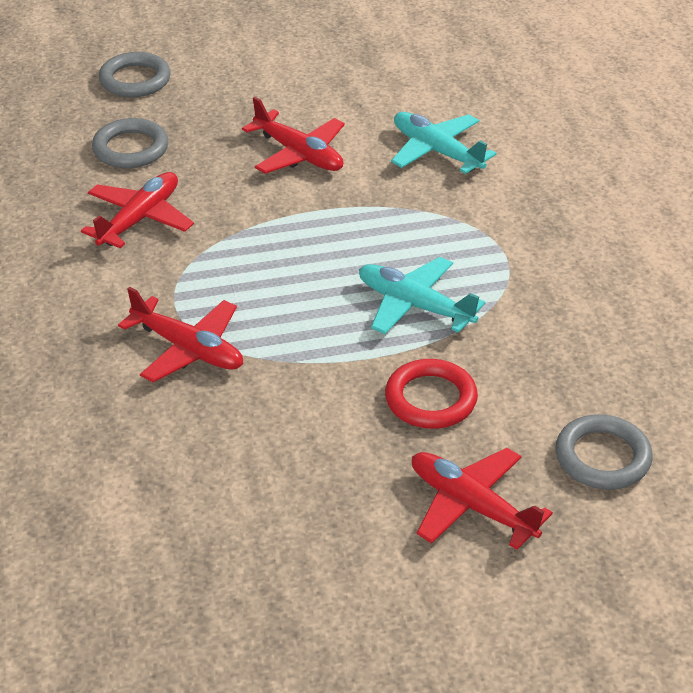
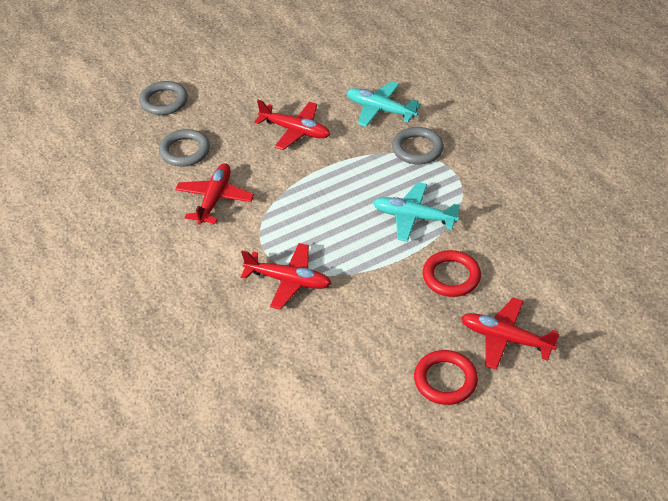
camera: 15 degrees left, 5 degrees up
grey ring [555,414,653,490] -> grey ring moved to [392,127,444,164]
none -> red ring [414,350,478,405]

